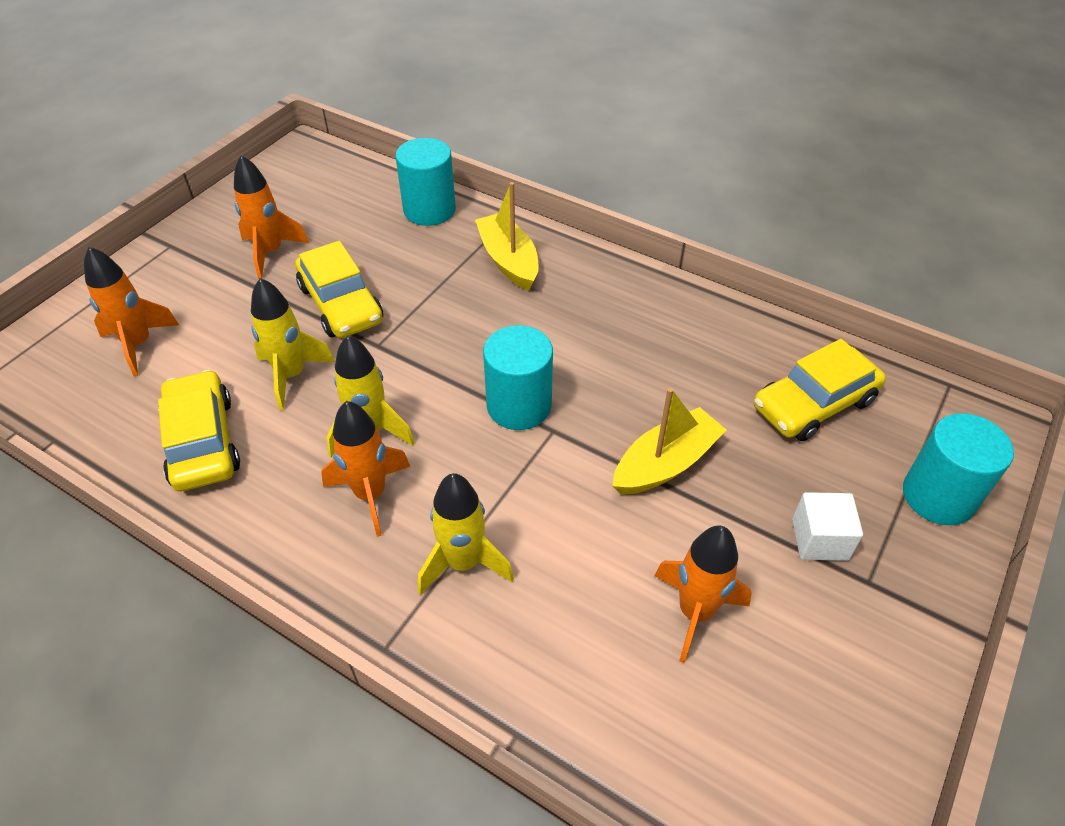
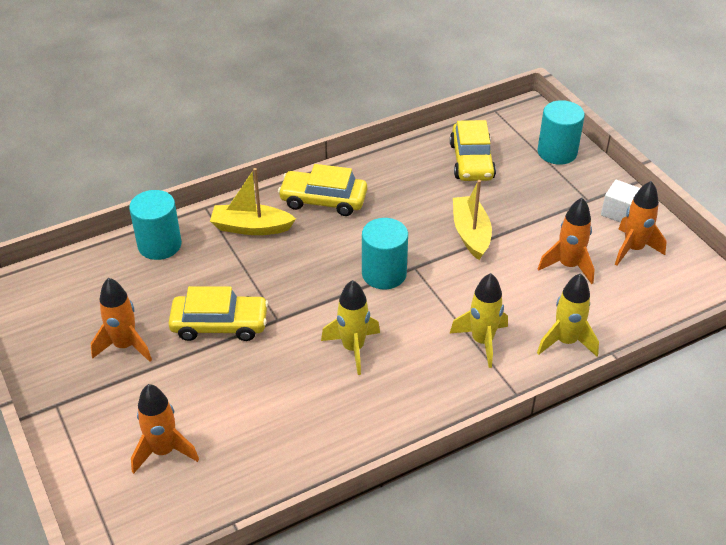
camera: 60 degrees left, 5 degrees down
yellow car [158,370,240,491] -> yellow car moved to [278,164,367,216]
yellow rocket [251,278,335,410] -> yellow rocket moved to [537,273,599,357]
orange rocket [321,401,410,537] -> orange rocket moved to [615,181,667,266]
white cube [792,492,863,561] -> white cube moved to [601,180,640,223]

